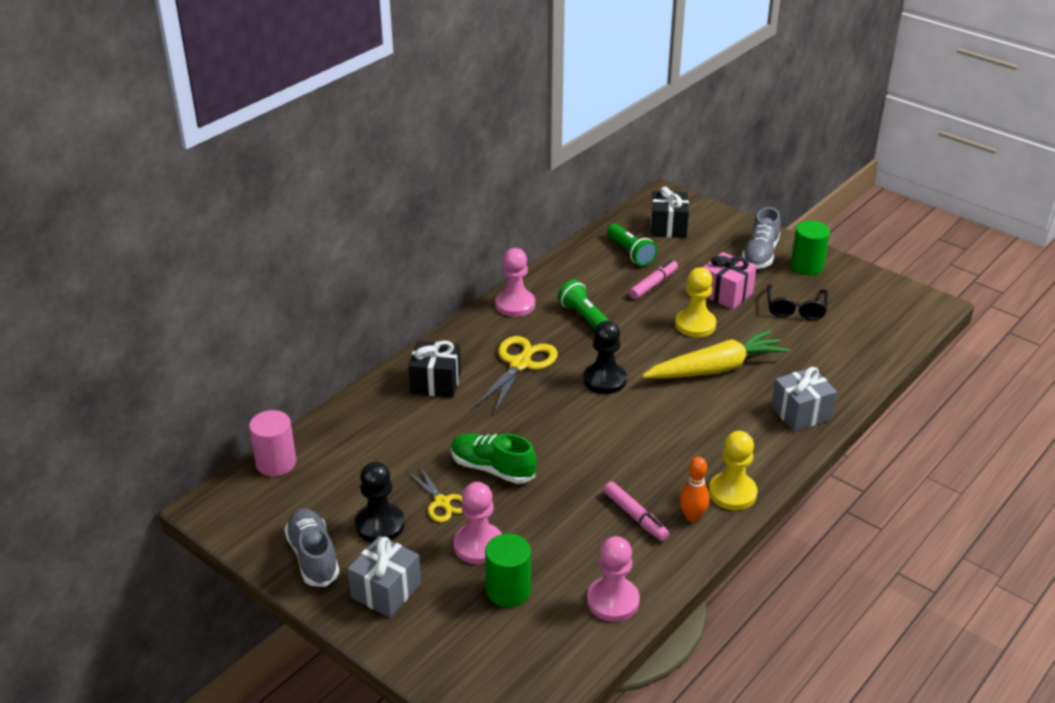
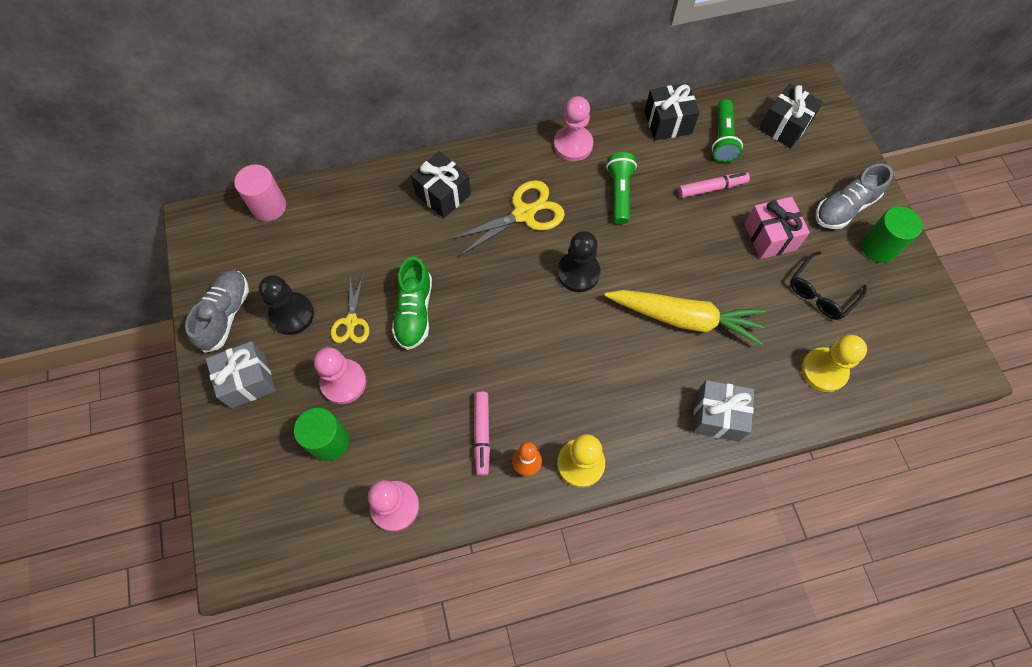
camera: 35 degrees right, 30 degrees up
green shoe [451,433,537,484] -> green shoe turned 150 degrees counterclockwise [392,257,432,350]
yellow pawn [675,267,716,337] -> yellow pawn moved to [801,335,867,392]
none -> black gift [644,83,700,140]

